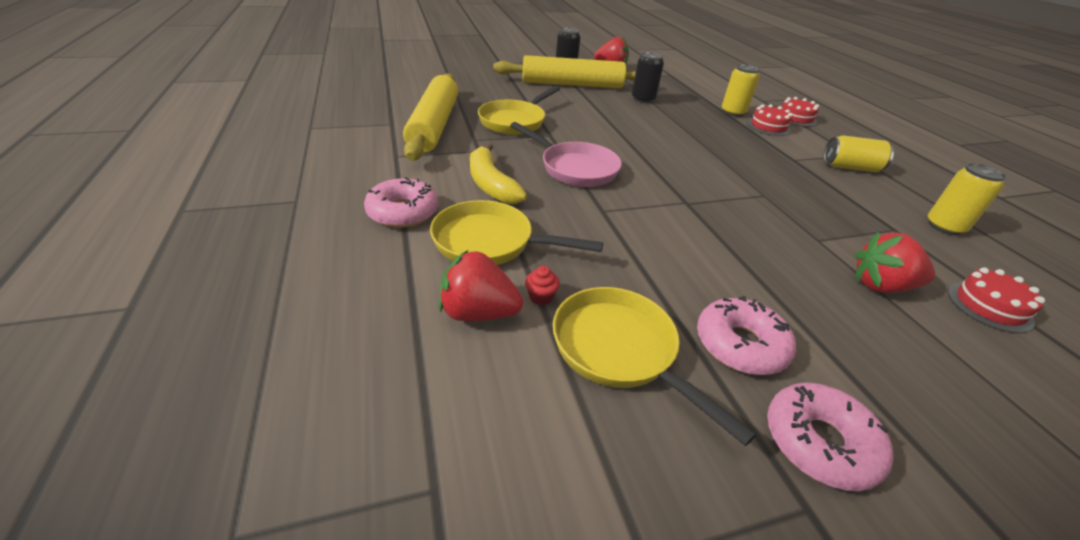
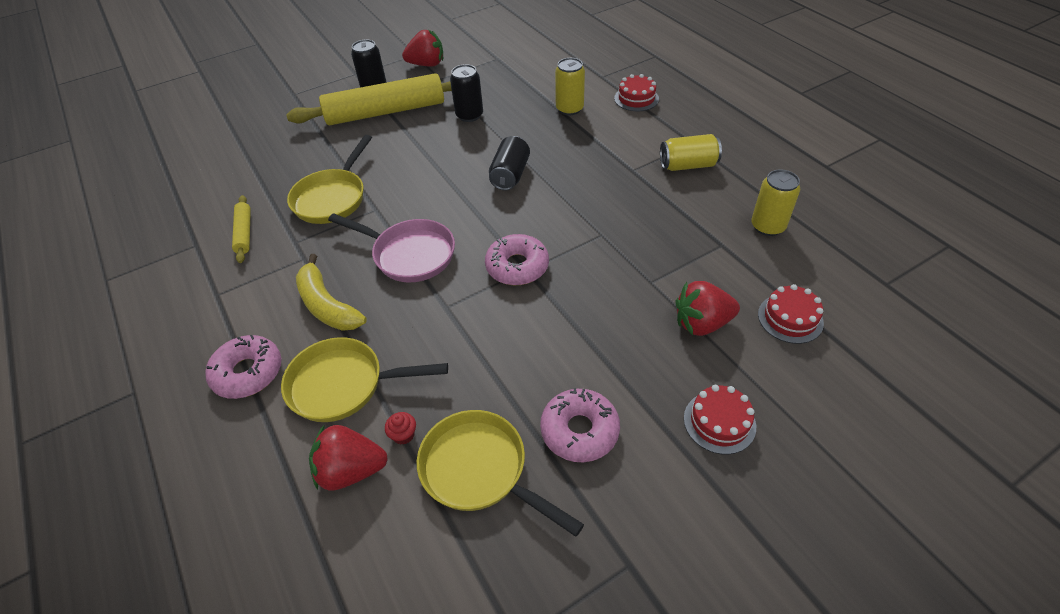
camera: 10 degrees left, 10 degrees up
yellow rolling pin [403,73,458,161] -> yellow rolling pin [232,195,251,263], size x0.45
red cake [747,104,793,136] -> red cake moved to [684,385,756,455]
pink donut [767,382,894,491] -> pink donut moved to [485,234,549,285]
none -> black can [489,136,530,191]

